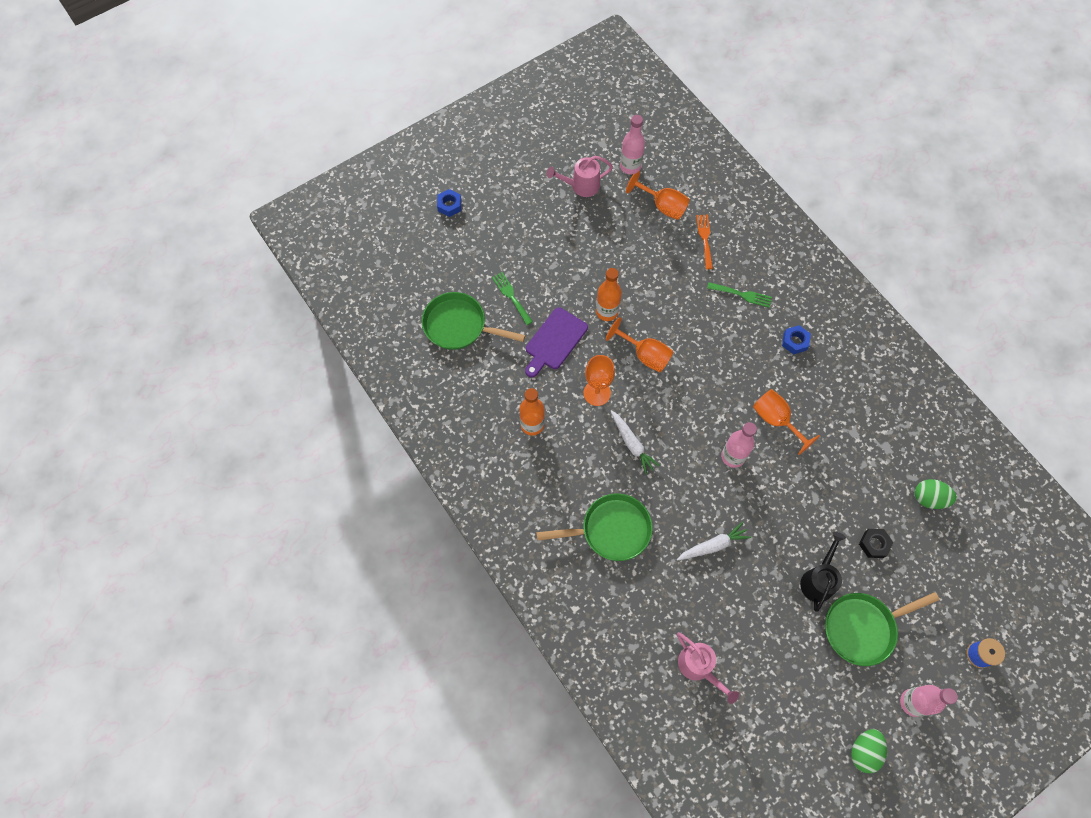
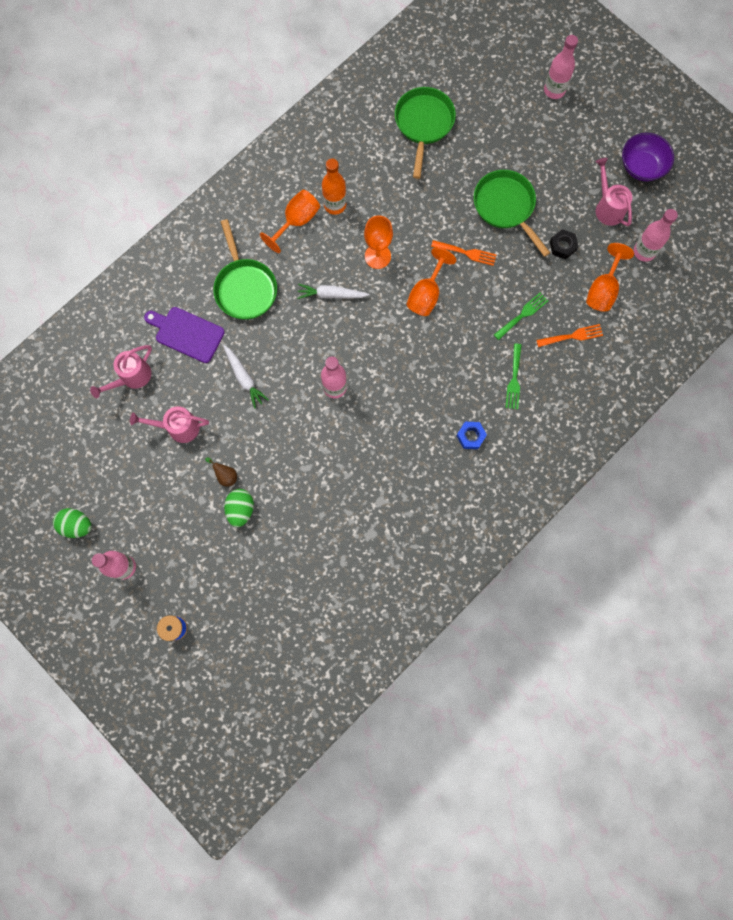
camera: 80 degrees right, 10 degrees up
blue nut [437,189,461,217] -> pink bottle [544,35,578,99]
green fork [492,272,533,325] -> green fork moved to [494,292,548,340]
purple cutting board [525,307,588,377] -> purple cutting board moved to [144,307,225,363]
orange bottle [596,268,622,321] -> orange fork [431,240,497,266]
white carrot [611,410,660,475] -> white carrot turned 45 degrees clockwise [297,284,370,299]
orange goblet [753,389,820,455] -> orange goblet moved to [260,190,320,253]
black watering can [800,532,846,612] -> brown pear [205,457,237,486]
green pan [825,592,939,666] -> green pan moved to [474,170,550,257]
black nut [859,529,894,558] -> black nut moved to [550,229,578,259]
green egg [915,479,957,509] -> green egg moved to [224,489,254,527]
none -> pink watering can [130,406,209,443]
none -> purple bowl [622,133,674,181]

